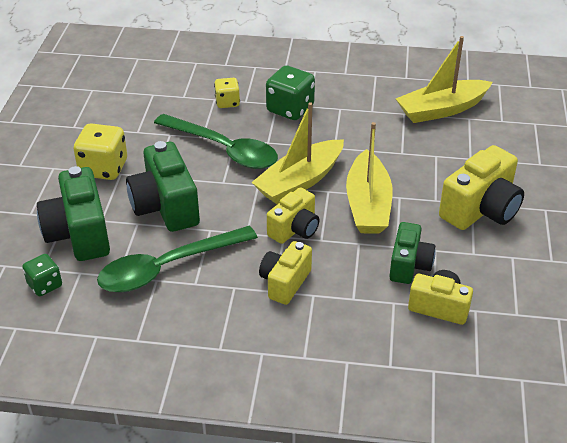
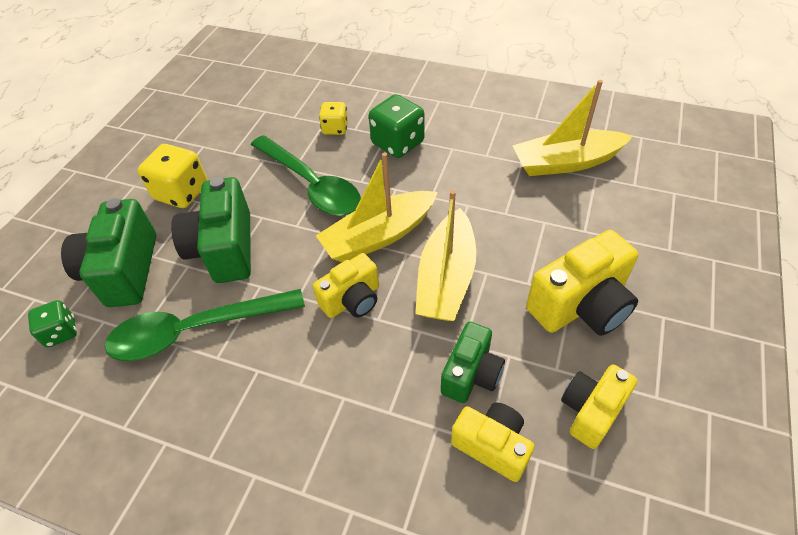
camera: 15 degrees right, 10 degrees up
yellow camera [259,241,312,305] -> yellow camera moved to [561,364,637,449]

